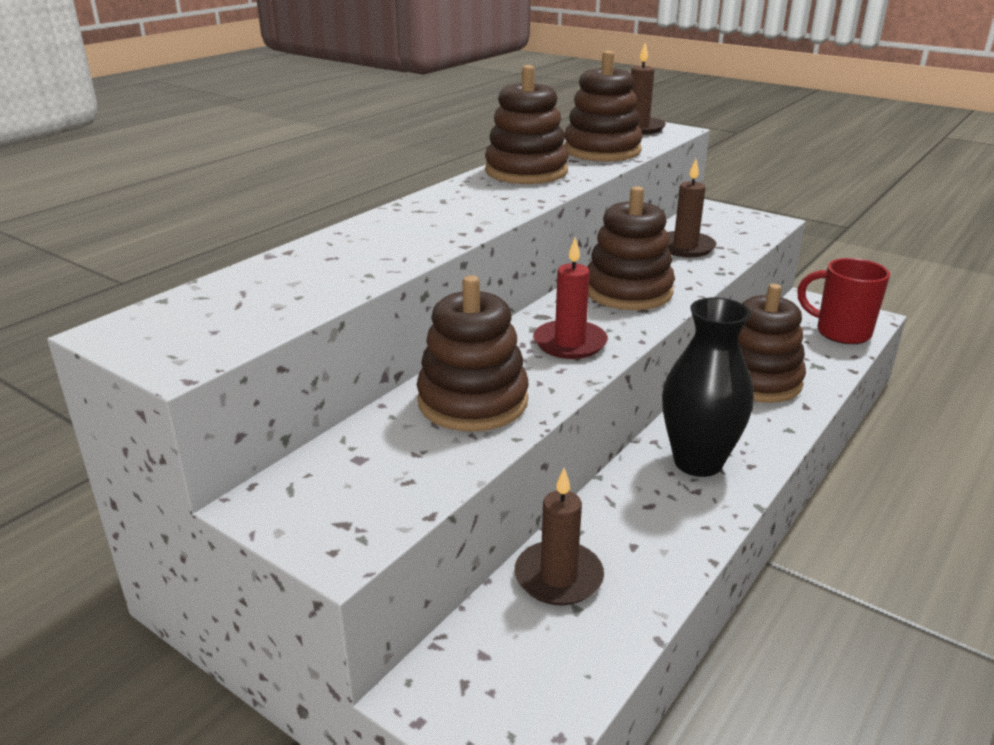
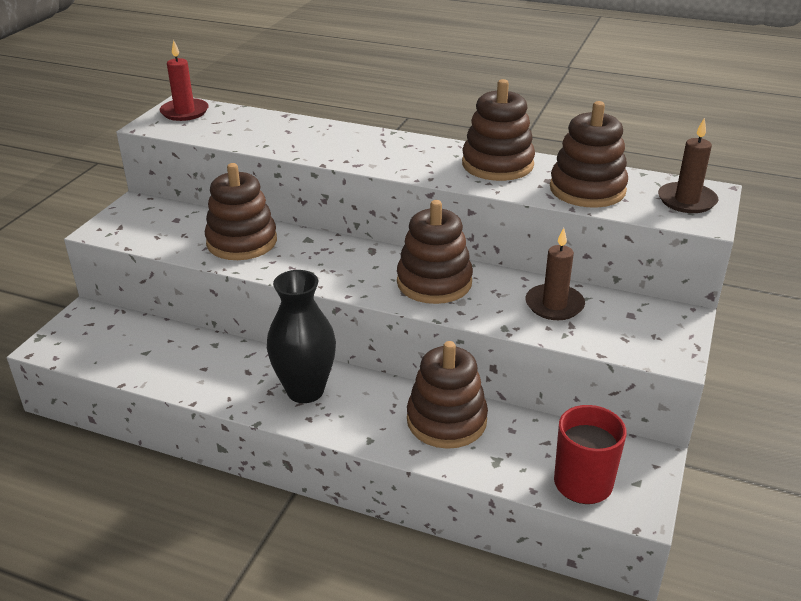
camera: 75 degrees right, 5 degrees up
brown candle [515,468,604,606] -> none
red candle [533,237,608,359] -> red candle moved to [160,40,209,121]

